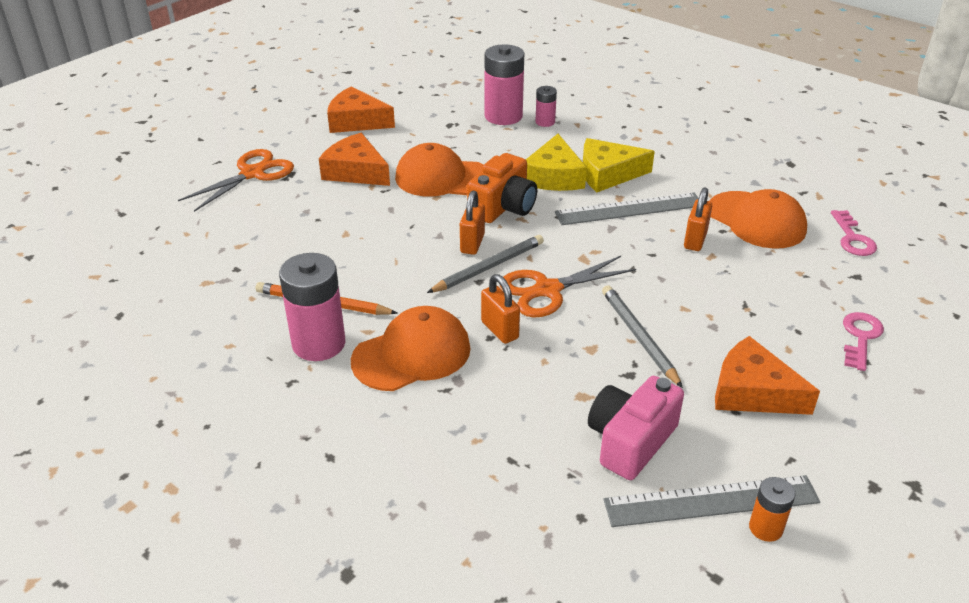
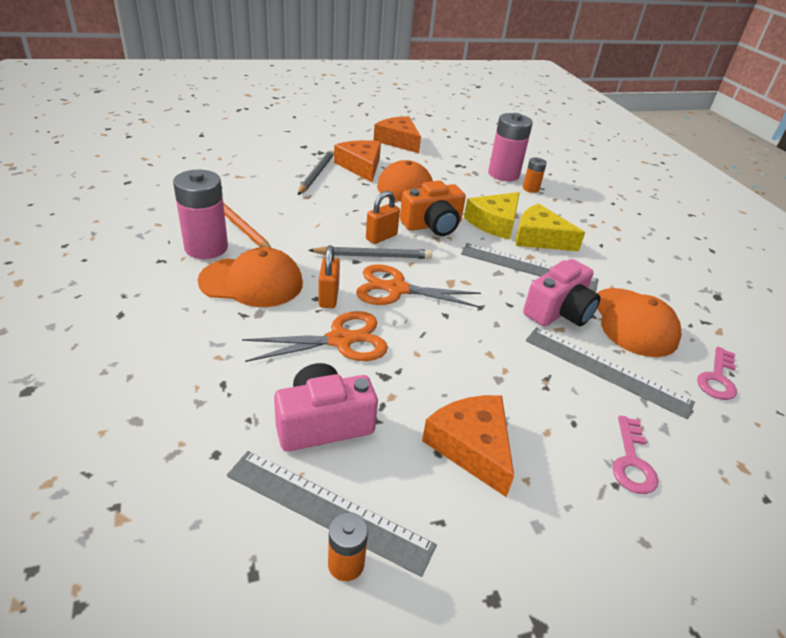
camera: 30 degrees right, 0 degrees up
orange scissors [178,149,294,212] -> orange scissors moved to [242,311,388,362]
pink battery [535,86,557,127] -> orange battery [523,157,547,193]
grey pencil [602,285,683,388] -> grey pencil moved to [298,150,334,195]
orange padlock [684,187,712,251] -> pink camera [523,259,600,327]
pink key [843,312,884,371] -> pink key turned 135 degrees clockwise [612,415,659,494]
none -> grey ruler [526,327,695,419]

